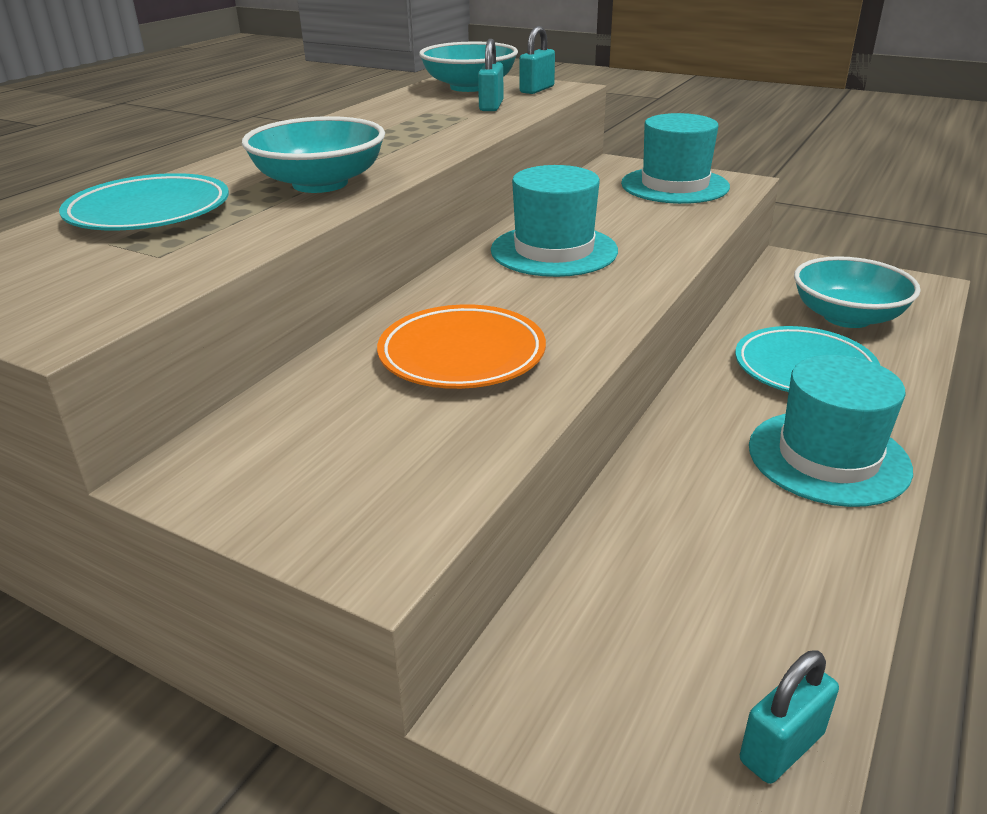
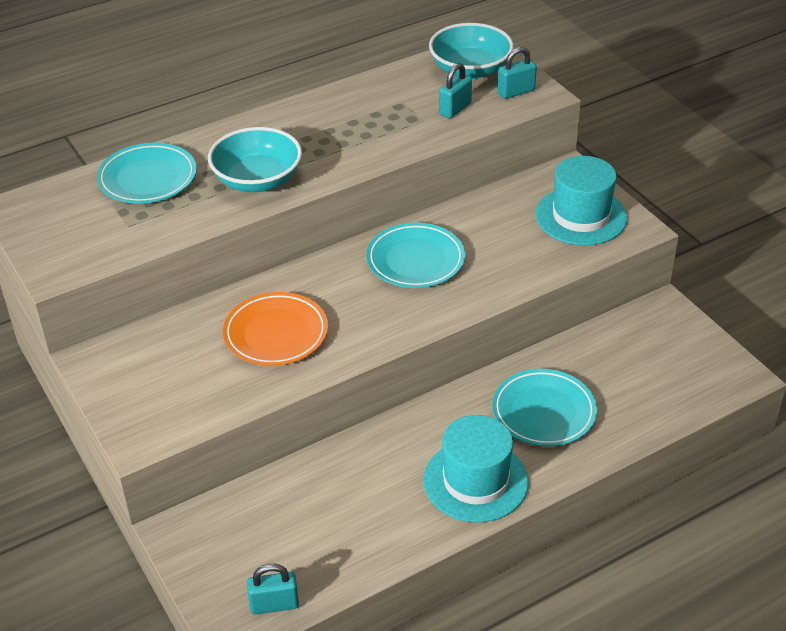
camera: 30 degrees right, 10 degrees up
turquoise hat [491,165,618,277] -> turquoise plate [366,223,465,288]
turquoise bowl [794,256,921,328] -> none

